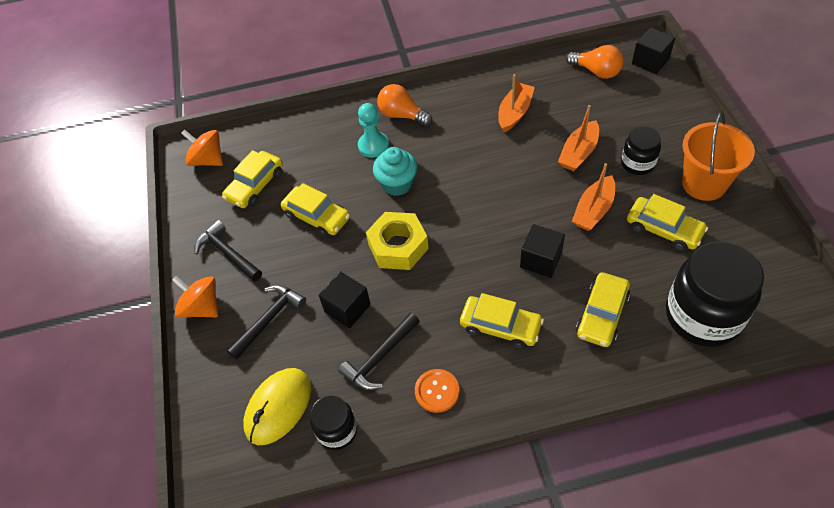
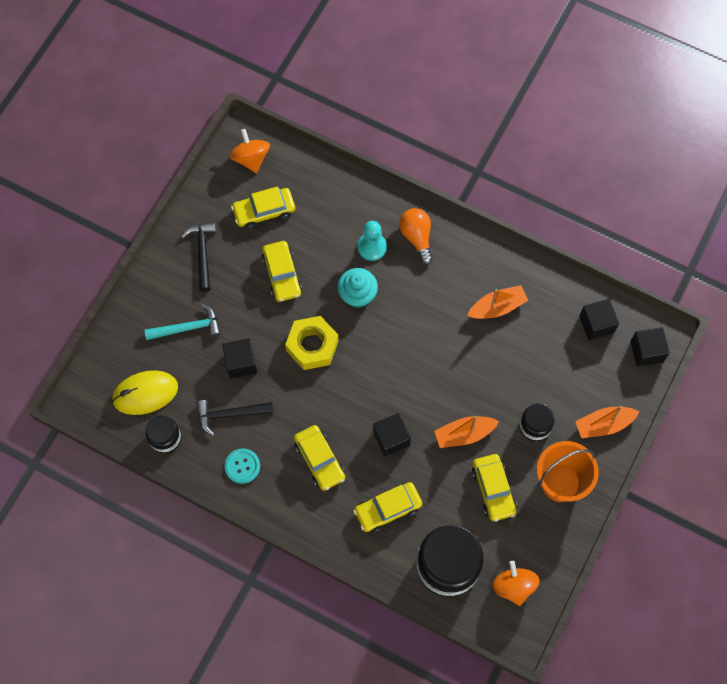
camera: 35 degrees right, 15 degrees up
orange spinning top [172,276,218,318] -> orange spinning top moved to [492,561,540,606]
black hammer [227,285,306,360] -> turquoise hammer [144,304,221,340]
orange button [415,369,459,413] -> turquoise button [225,448,260,484]
orange boat [558,105,599,171] -> orange boat moved to [575,406,639,438]
orange light bulb [566,45,624,79] -> black cube [579,299,619,340]

